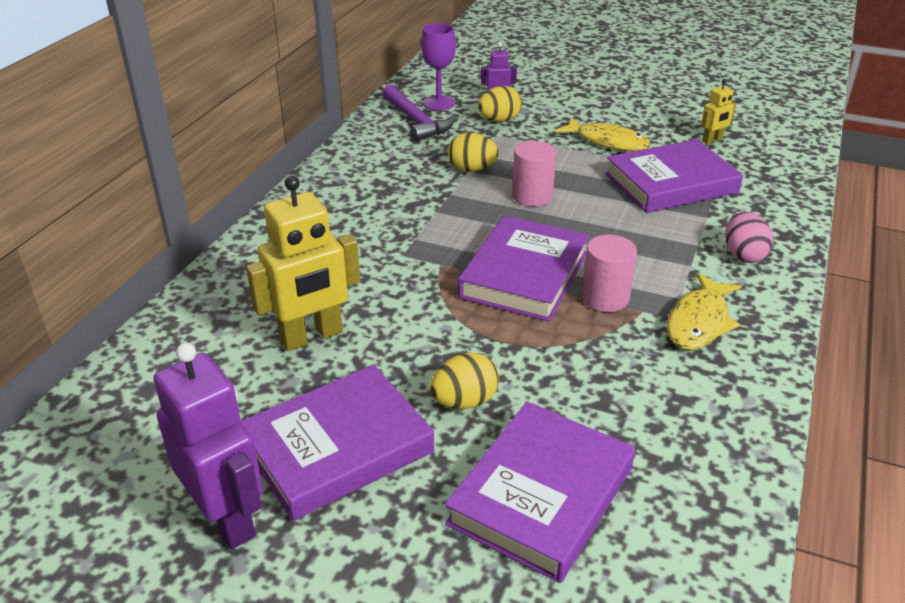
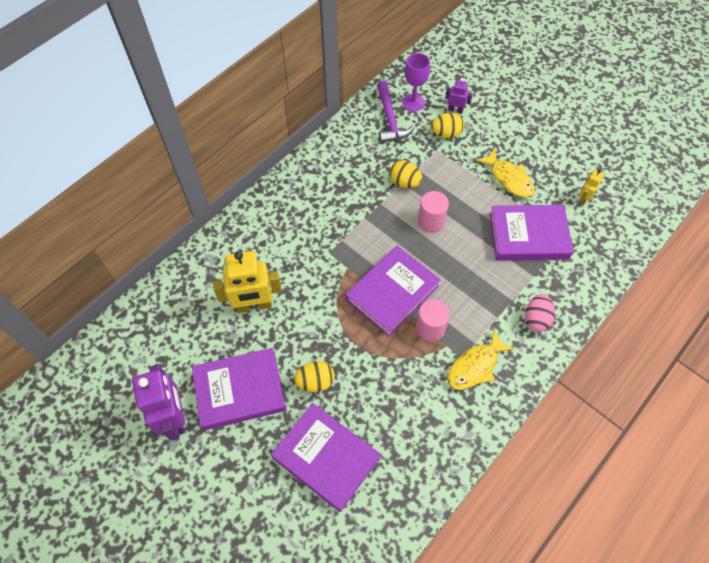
camera: 20 degrees right, 25 degrees up
purple book [445,402,635,583] -> purple book turned 75 degrees clockwise [271,403,381,512]
yellow robot [701,79,736,144] -> yellow robot turned 135 degrees clockwise [579,169,604,205]

